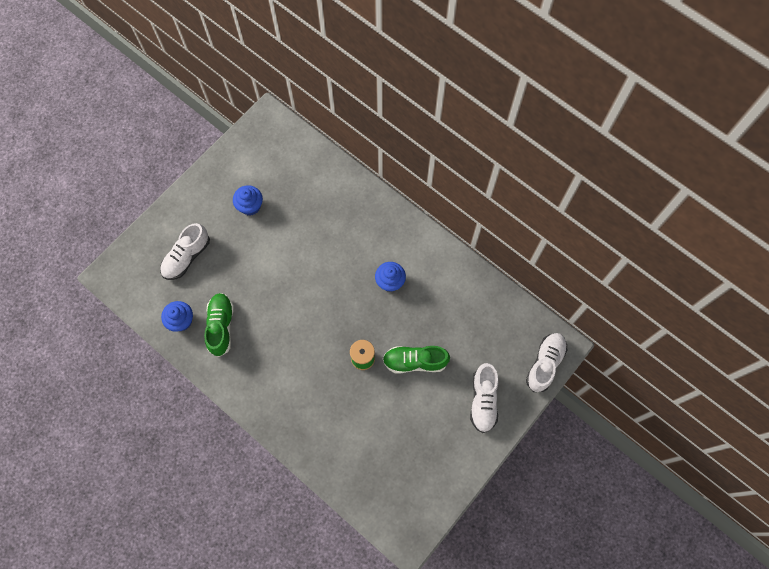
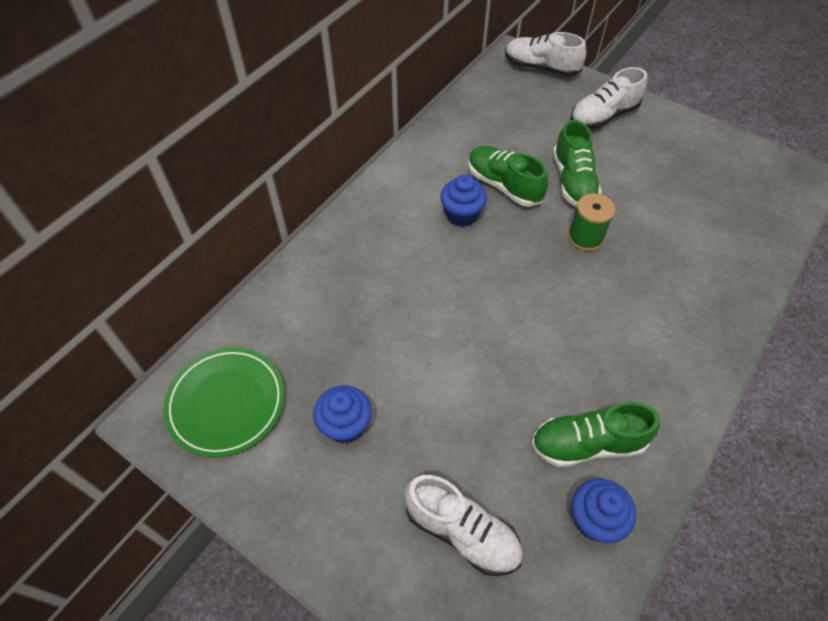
camera: 95 degrees left, 15 degrees down
white shoe [470,363,499,433] -> white shoe turned 150 degrees clockwise [570,67,647,129]
none -> green plate [163,347,285,457]
none -> green shoe [468,146,548,207]

